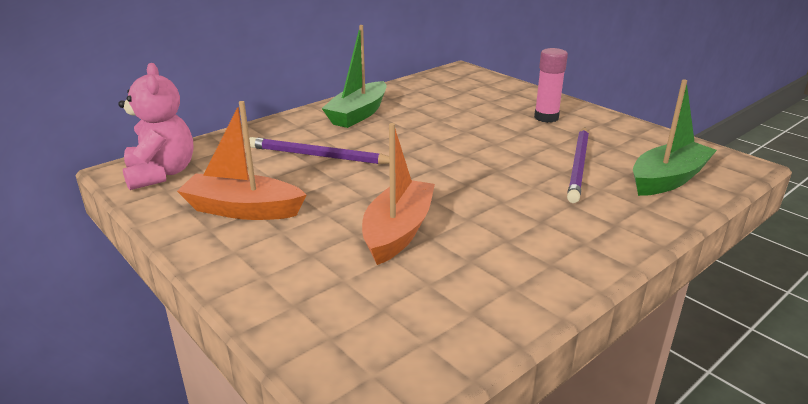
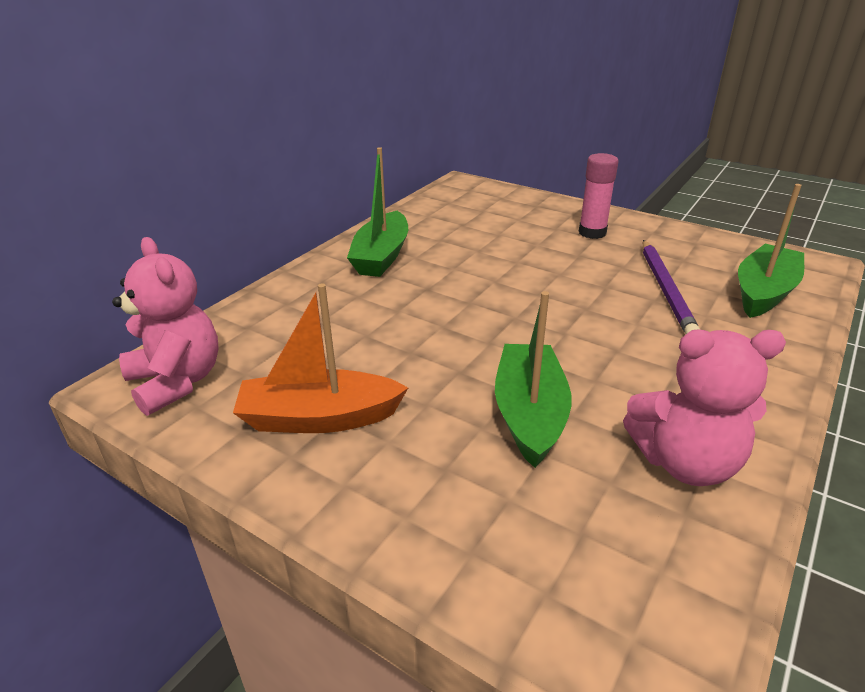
camera: 15 degrees left, 5 degrees up
purple pencil [249,137,389,164] -> none
orange boat [362,123,435,265] -> green boat [495,291,572,468]
none -> pink teddy bear [623,330,786,486]

